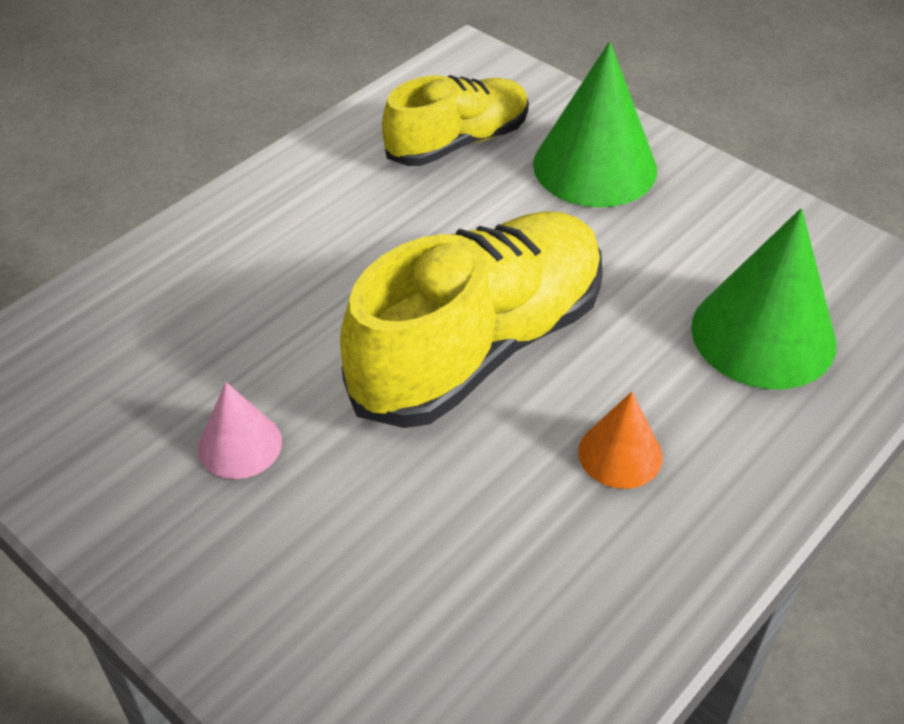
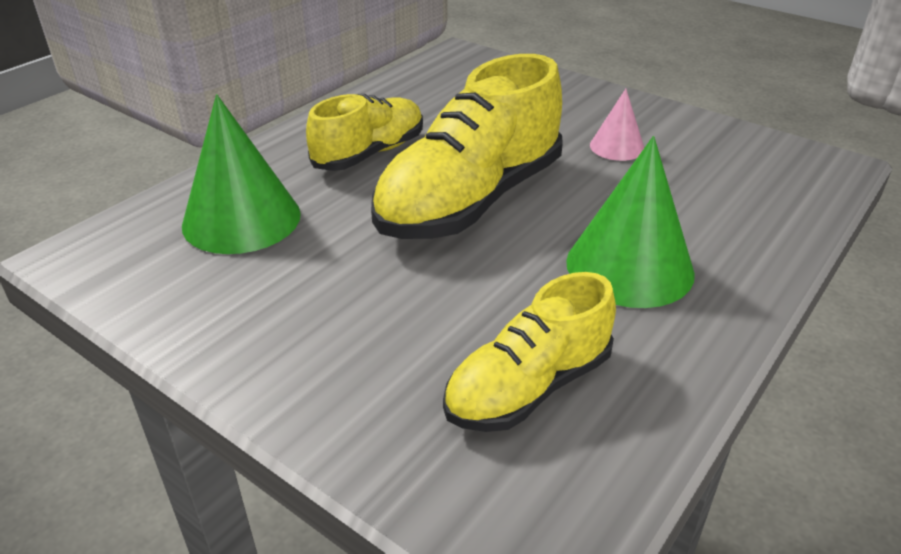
camera: 175 degrees right, 10 degrees down
green cone [533,41,657,207] -> green cone moved to [566,136,695,308]
orange cone [578,392,663,489] -> yellow shoe [306,94,423,171]

